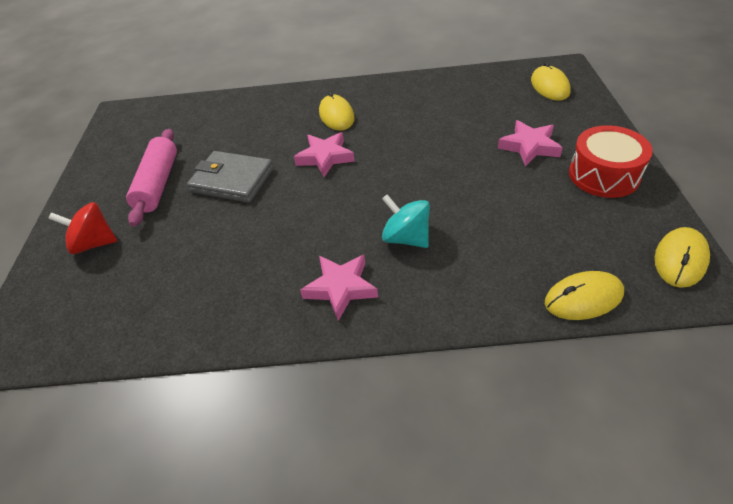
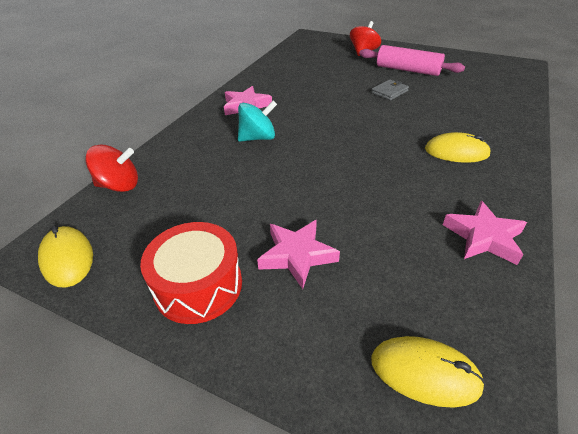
camera: 115 degrees right, 5 degrees down
grey wallet [187,151,274,203] -> grey wallet [371,79,409,100], size x0.56
pink star [294,132,355,177] -> pink star moved to [443,201,527,265]
yellow mouse [545,271,624,320] -> red spinning top [85,144,138,192]

